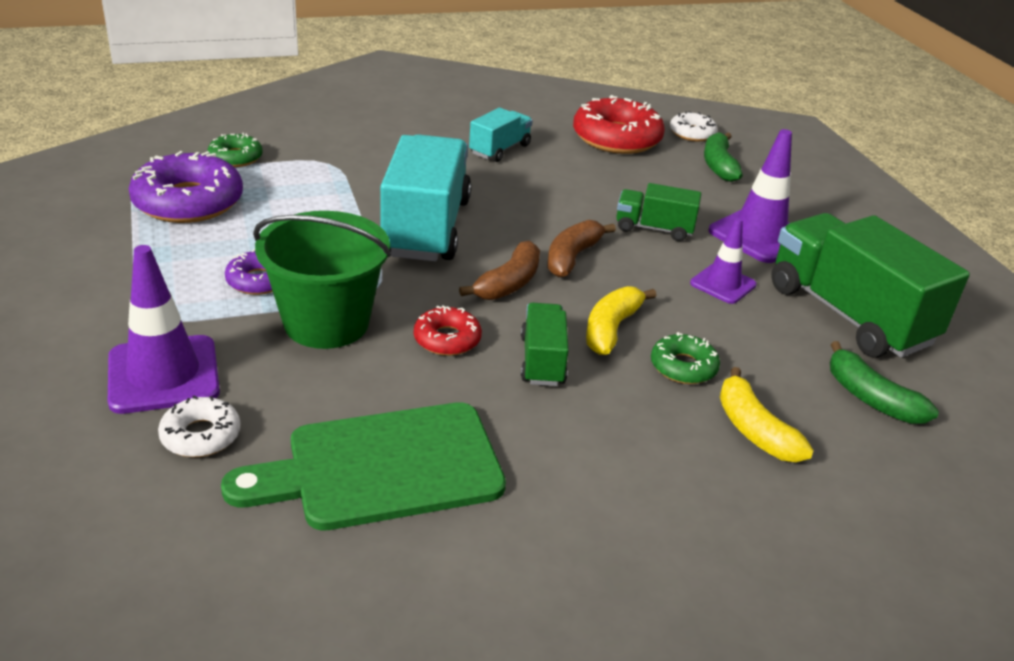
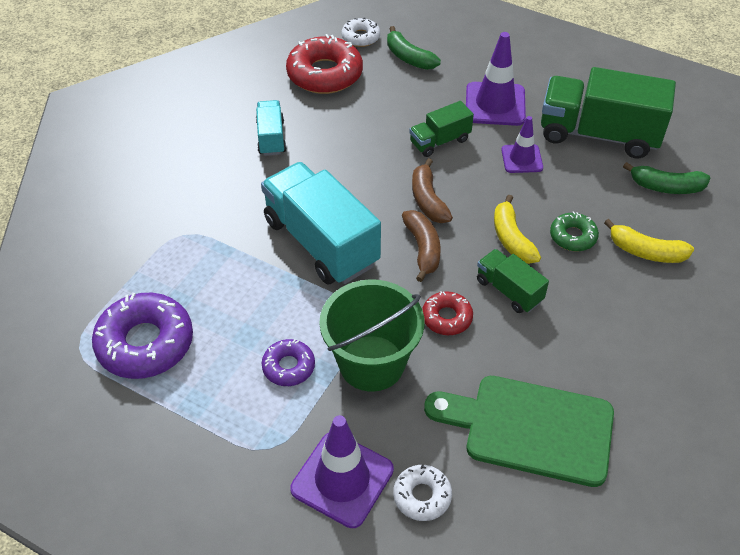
camera: 40 degrees left, 15 degrees up
green donut [207,133,263,167] -> none
green cutting board [221,402,506,531] -> green cutting board turned 75 degrees clockwise [424,376,614,487]

